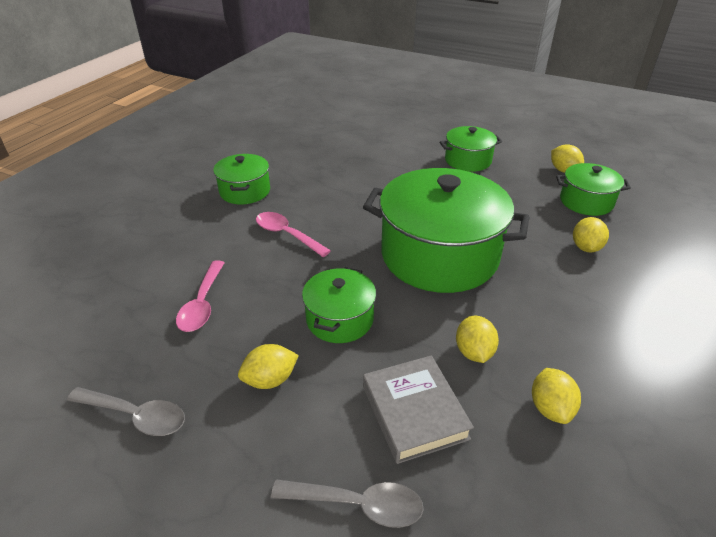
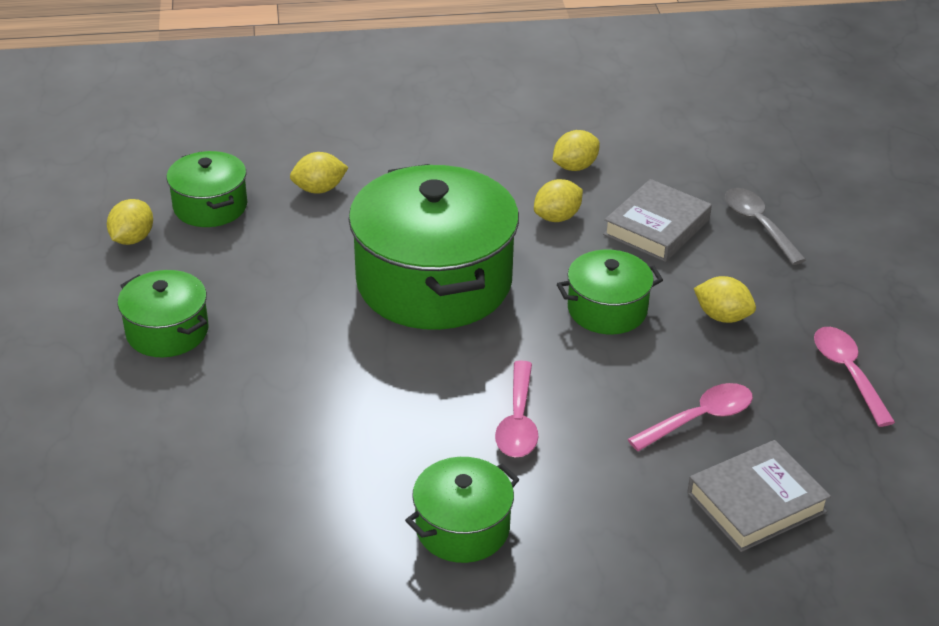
camera: 125 degrees left, 0 degrees up
grey spoon [67,387,185,436] -> pink spoon [814,327,895,427]
none -> grey book [687,440,831,552]

